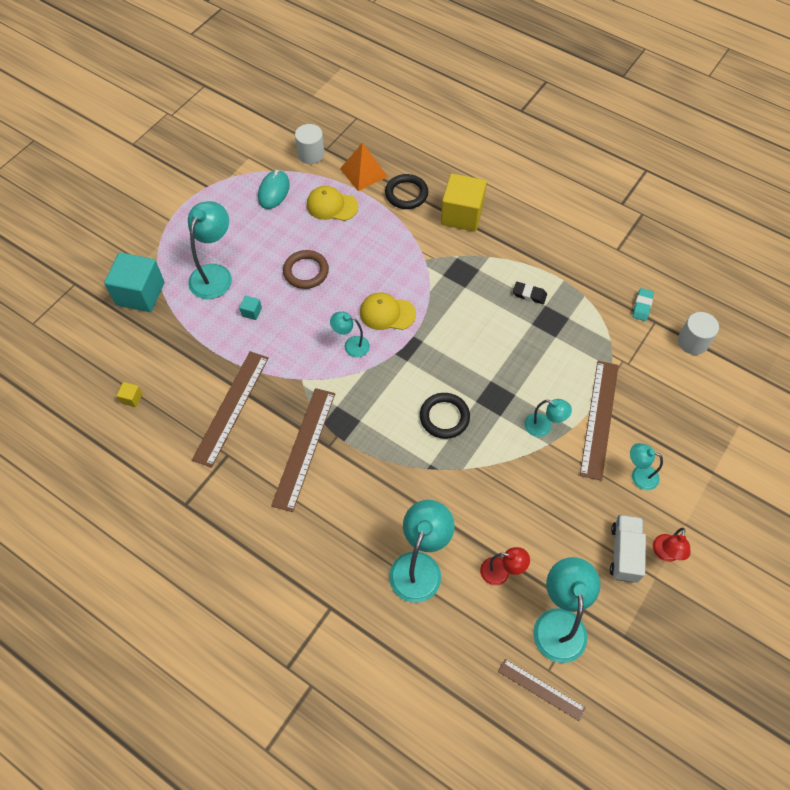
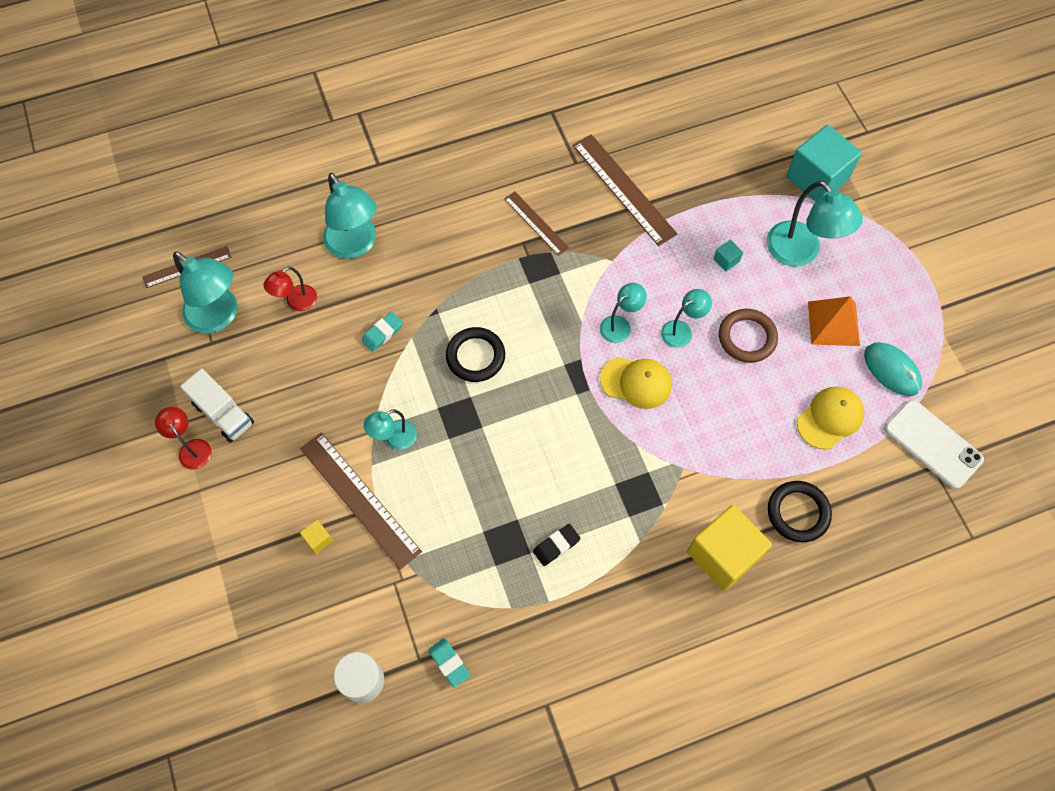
camera: 125 degrees right, 5 degrees up
yellow cube [116,382,143,407] -> yellow cube moved to [300,520,333,554]
brown ruler [271,388,335,512] -> brown ruler [504,191,569,256], size x0.58
white cylinder [295,124,324,164] -> white phone [884,400,984,489]
orange pyramid [340,142,388,191] -> orange pyramid moved to [808,296,860,346]
yellow cap [360,292,416,330] -> yellow cap turned 60 degrees clockwise [600,357,672,409]
turquoise lamp [630,443,663,490] -> turquoise lamp moved to [661,289,712,348]
none -> turquoise eraser [362,312,403,352]

